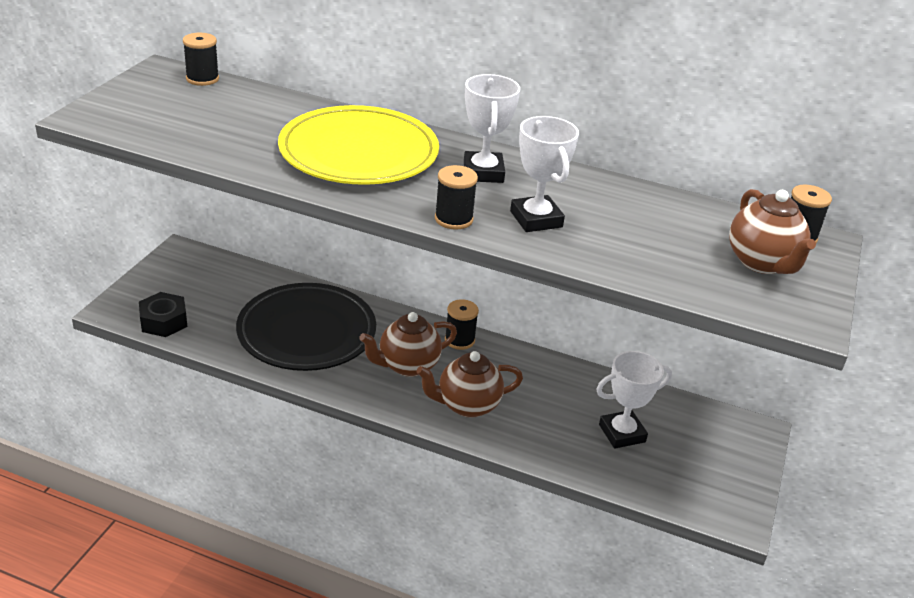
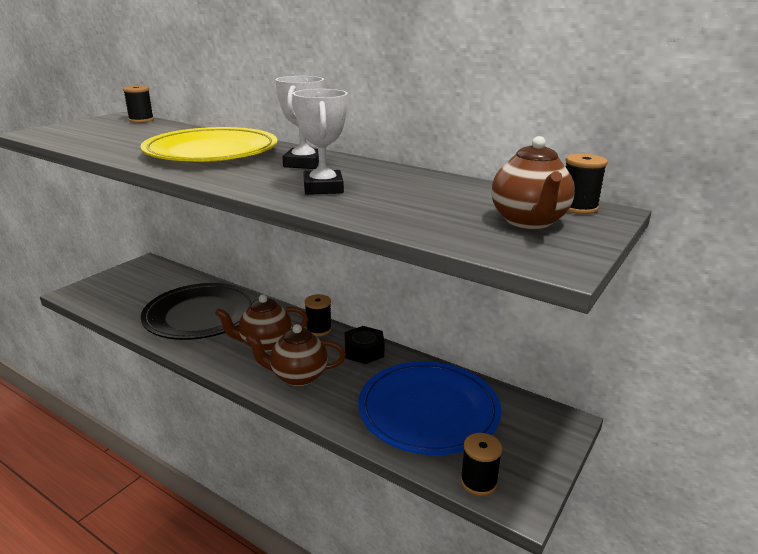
camera: 15 degrees right, 10 degrees down
black nut [139,292,187,337] -> black nut moved to [345,326,384,364]
black spool [435,165,478,230] -> black spool moved to [460,433,502,496]
white trophy [596,351,672,449] -> blue plate [358,361,501,455]

